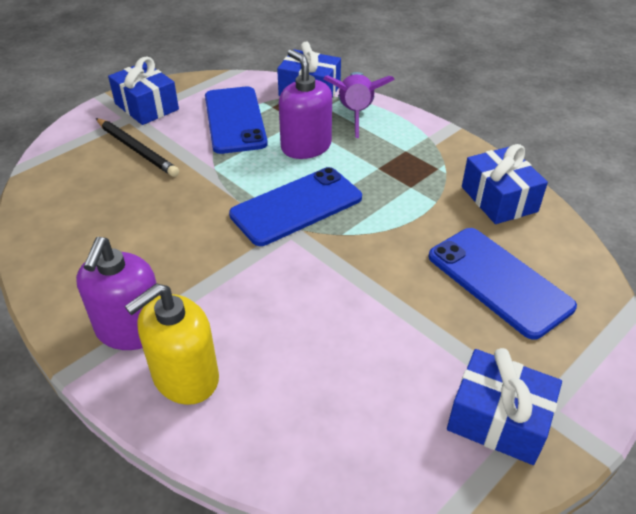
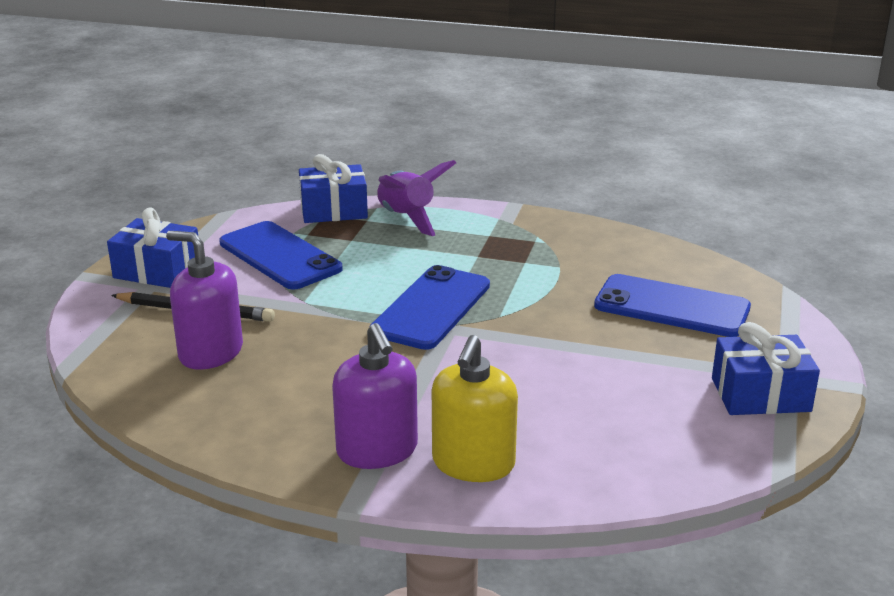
camera: 30 degrees left, 15 degrees down
purple soap dispenser [279,49,332,159] -> purple soap dispenser moved to [166,231,243,370]
blue gift [462,144,548,224] -> none

